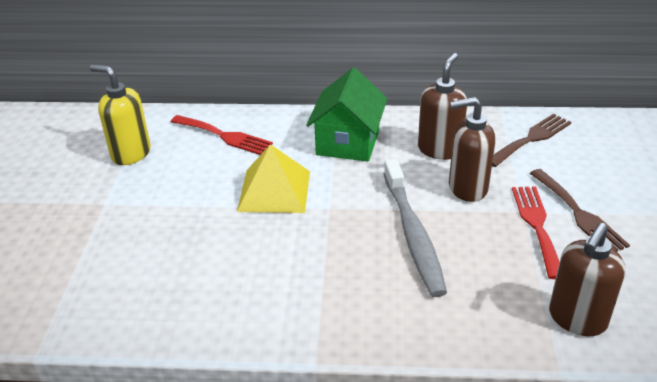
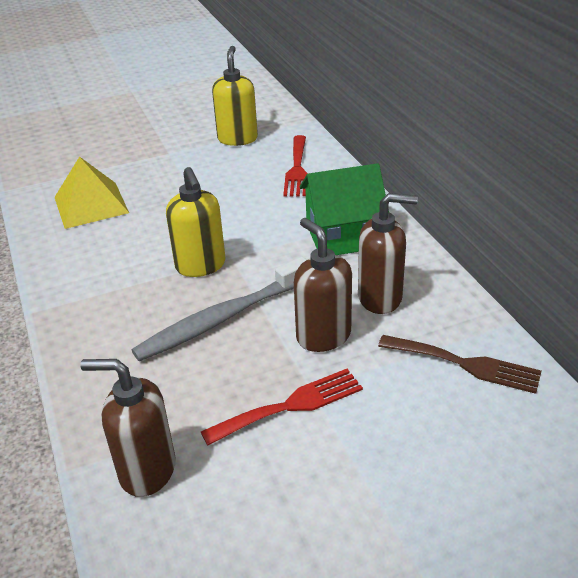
camera: 65 degrees right, 0 degrees up
yellow pyramid [237,144,310,213] -> yellow pyramid moved to [55,156,129,229]
brown fork [530,169,630,251] -> none
none -> yellow soap dispenser [166,167,226,277]

